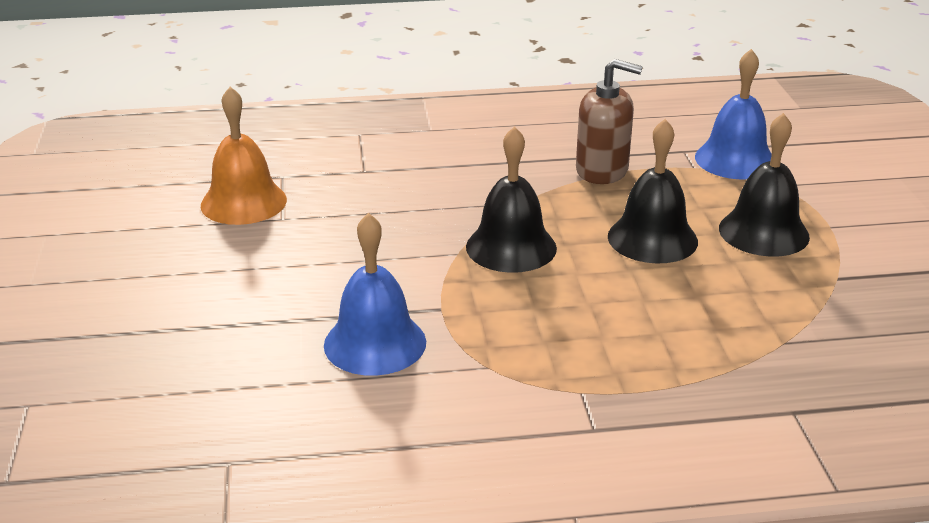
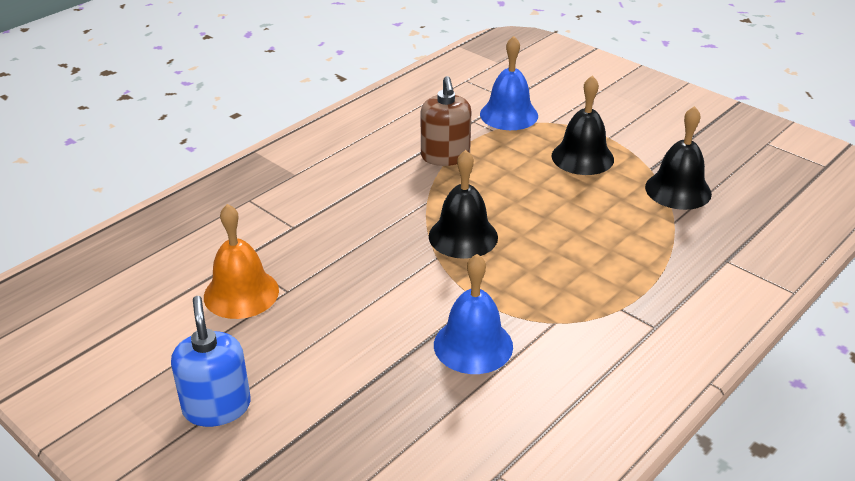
camera: 40 degrees left, 5 degrees up
brown soap dispenser [576,59,643,184] -> brown soap dispenser turned 105 degrees clockwise [421,76,471,166]
black bell [608,119,698,263] -> black bell moved to [645,106,712,210]
none -> blue soap dispenser [171,296,251,427]

